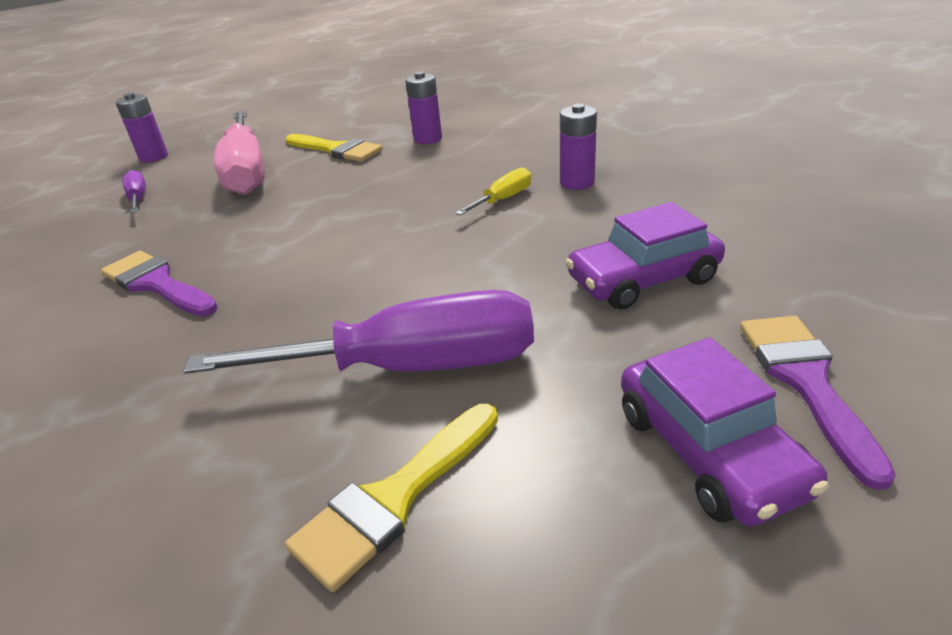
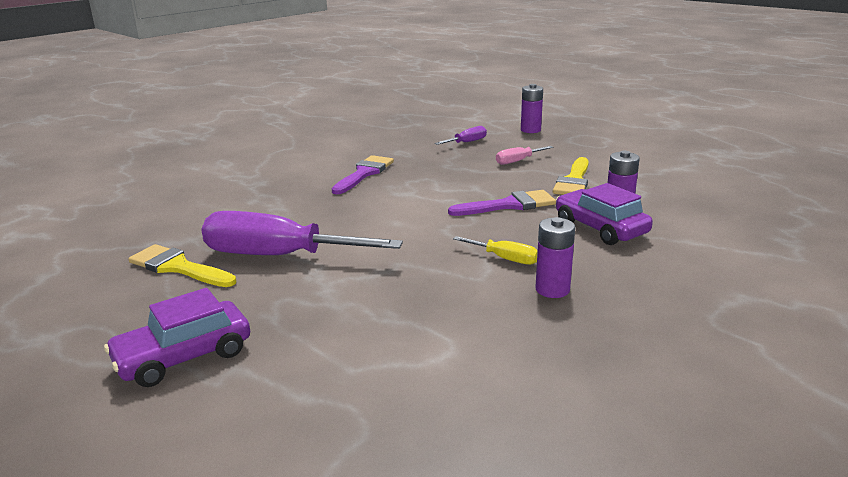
camera: 75 degrees right, 10 degrees down
purple screwdriver [183,290,534,374] -> purple screwdriver turned 120 degrees clockwise [201,211,403,255]
pink screwdriver [214,111,265,195] -> pink screwdriver [496,146,553,165], size x0.44
purple car [565,202,725,310] -> purple car moved to [556,183,653,245]
purple brush [740,316,896,490] -> purple brush moved to [448,190,556,216]

